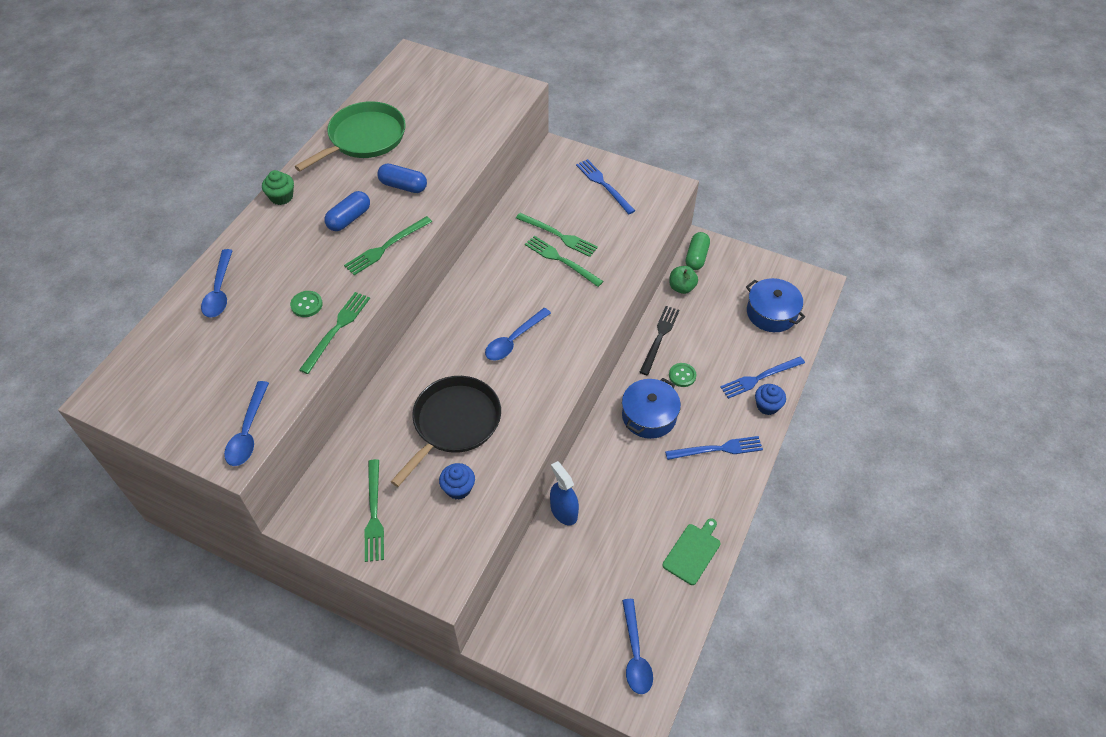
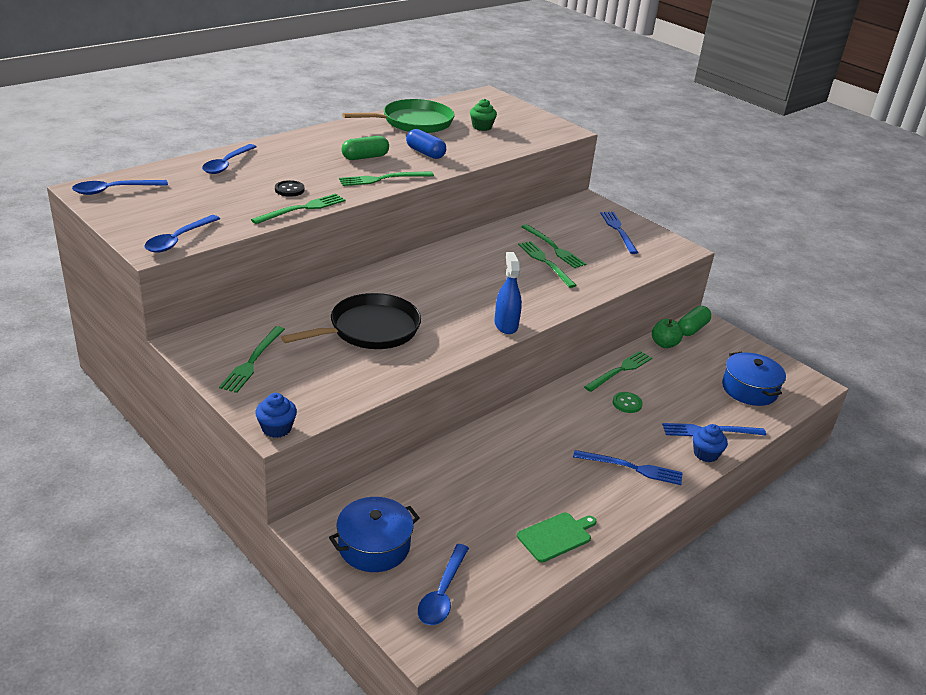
camera: 20 degrees right, 20 degrees down
green cupcake [262,170,294,205] -> green cupcake moved to [470,99,497,131]
green button [290,291,323,317] -> black button [275,180,305,197]
blue capsule [324,191,370,231] -> green capsule [341,136,389,160]
blue cupcake [439,463,475,500] -> blue cupcake moved to [255,393,297,438]
blue spoon [485,308,551,360] -> blue spoon moved to [72,180,168,195]
blue spray bottle [550,461,579,526] -> blue spray bottle moved to [494,252,522,334]
blue pot [622,378,681,439] -> blue pot moved to [329,497,420,572]
black fork [640,306,679,375] -> green fork [584,351,652,392]

